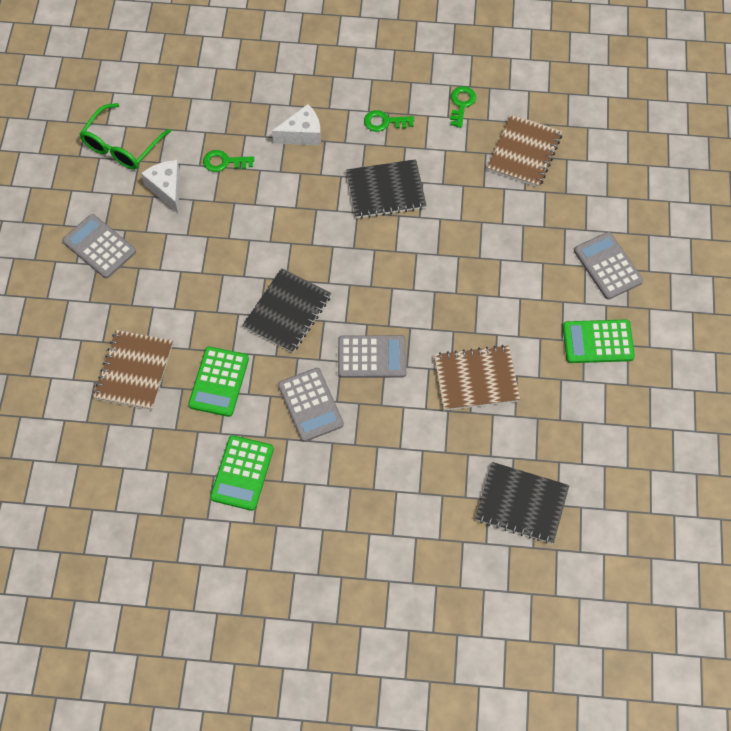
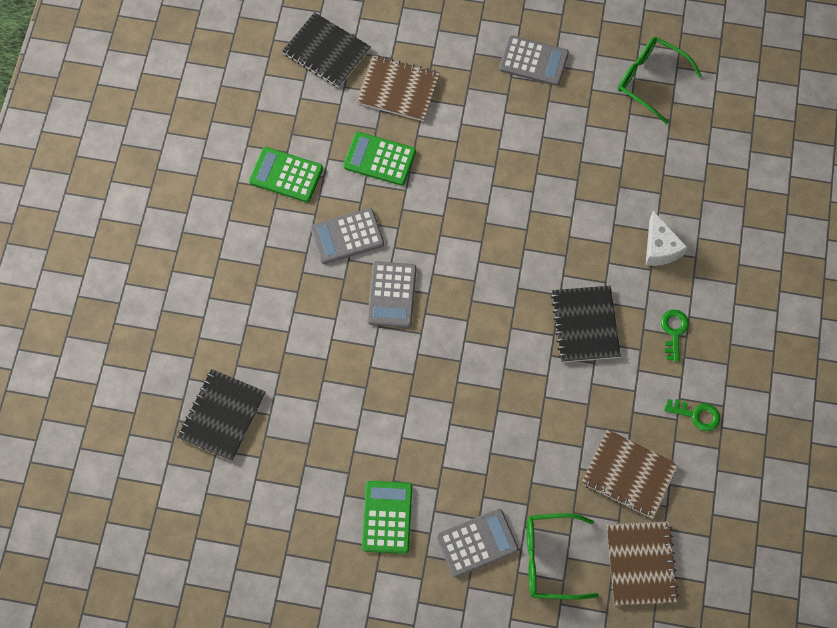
camera: 95 degrees right, 5 degrees up
grey calculator [62,214,136,278] -> grey calculator turned 60 degrees clockwise [499,35,569,86]
white cheese [141,160,180,213] -> none
green key [203,150,254,172] -> none
black notebook [243,268,331,353] -> black notebook moved to [282,12,371,88]
brown notebook [434,345,520,411] -> brown notebook moved to [607,521,679,605]
none -> green glasses [527,513,599,600]

